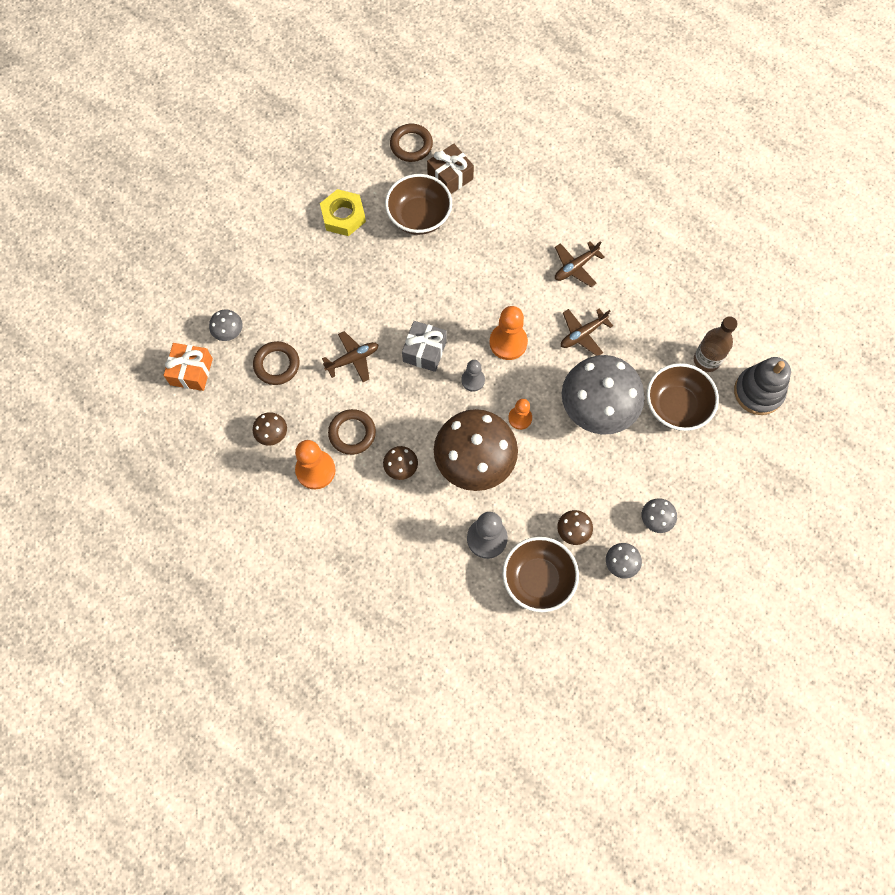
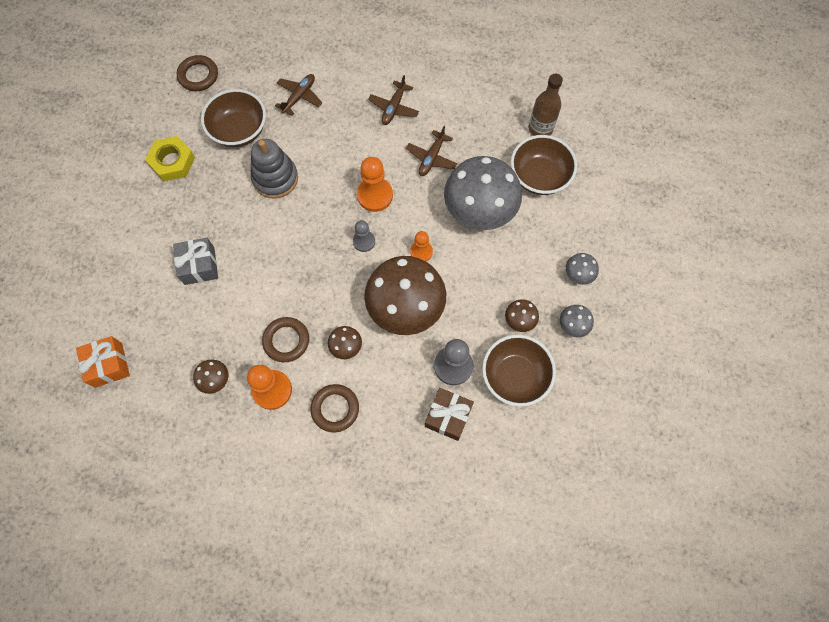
camera: 30 degrees left, 0 degrees up
grey mushroom [209,310,243,341] -> none
brown ring [253,341,300,385] -> brown ring moved to [310,384,359,432]
brown plane [322,331,379,382] -> brown plane moved to [275,74,322,116]
grey gift [402,321,447,372] -> grey gift moved to [173,238,218,285]
brown gift [427,144,474,194] -> brown gift moved to [425,388,474,441]
grey stacking toy [734,357,791,415] -> grey stacking toy moved to [251,139,298,199]

